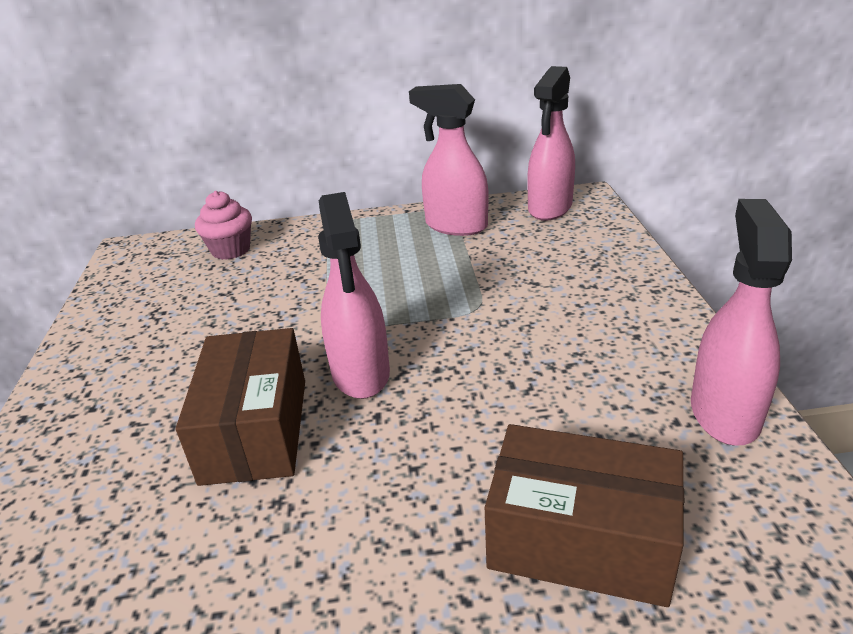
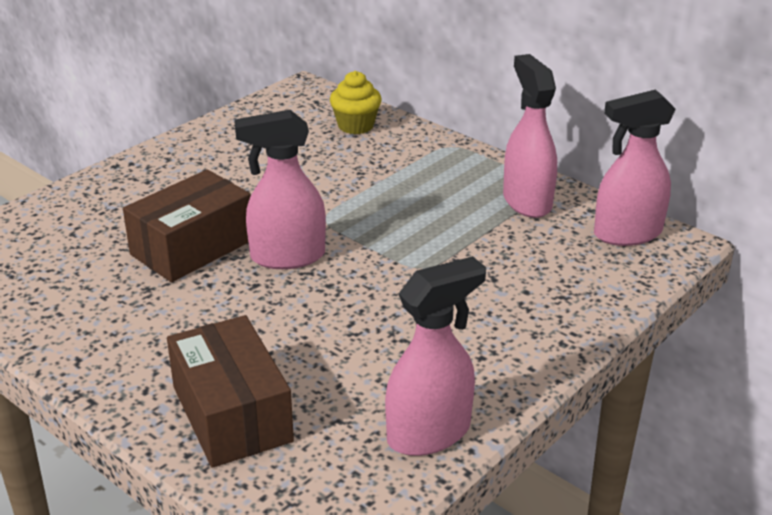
camera: 45 degrees right, 0 degrees up
pink cupcake [195,191,252,260] -> yellow cupcake [330,71,382,134]
pink spray bottle [318,192,390,399] -> pink spray bottle turned 45 degrees clockwise [234,110,326,269]

